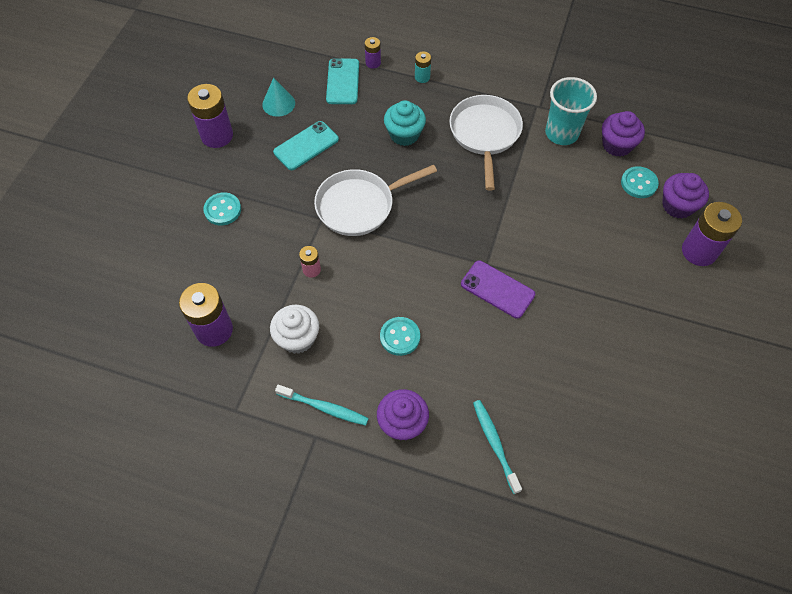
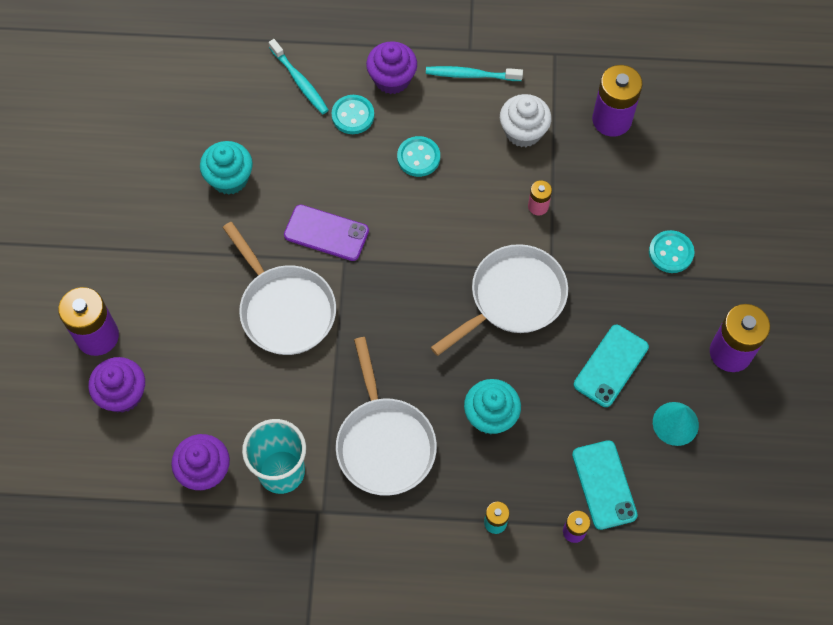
camera: 165 degrees right, 5 degrees up
turquoise button [621,166,659,198] -> turquoise button moved to [332,95,374,134]
none -> turquoise cupcake [200,141,253,195]
none -> white pan [223,222,336,355]

